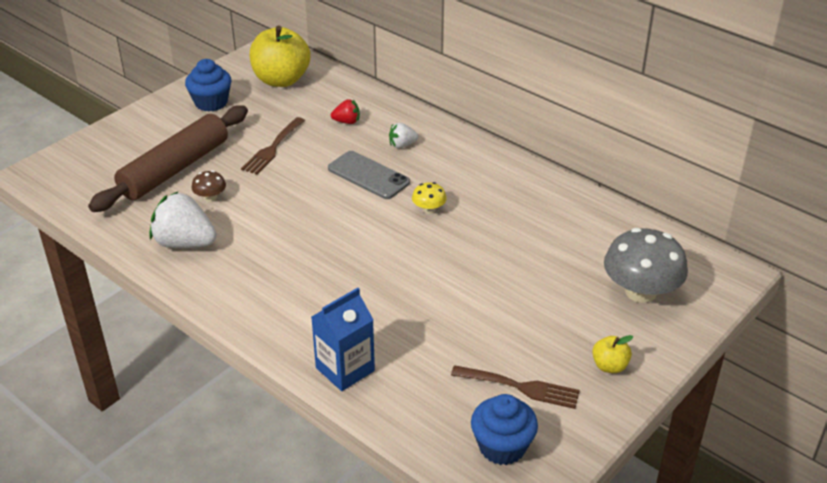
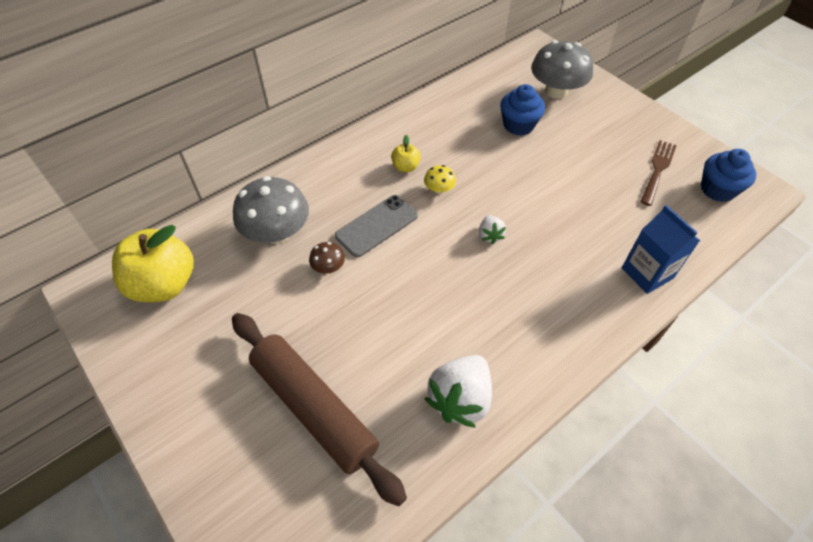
camera: 80 degrees left, 15 degrees up
blue cupcake [185,59,232,112] -> blue cupcake moved to [500,84,545,136]
brown mushroom [192,170,226,202] -> brown mushroom moved to [309,242,345,274]
brown fork [241,117,305,174] -> none
red strawberry [331,99,360,124] -> grey mushroom [233,176,309,244]
white strawberry [389,123,419,148] -> white strawberry moved to [479,215,506,245]
yellow apple [592,335,633,373] -> yellow apple moved to [391,135,421,172]

